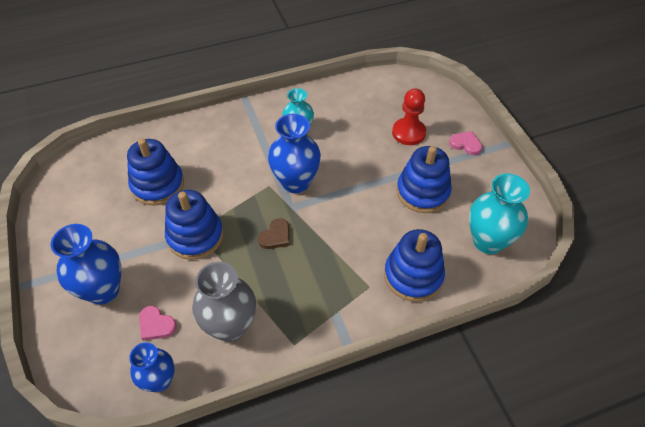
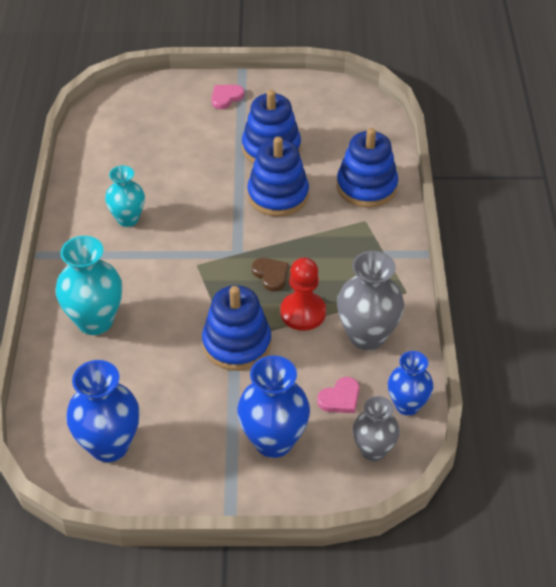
camera: 70 degrees left, 5 degrees down
blue stacking toy [127,138,184,206] -> blue stacking toy moved to [247,137,309,217]
blue vase [268,114,321,193] -> blue vase moved to [66,360,140,462]
red pawn [392,89,426,145] -> red pawn moved to [280,258,326,331]
turquoise vase [469,173,530,254] -> turquoise vase moved to [55,236,122,335]
none -> grey vase [353,396,400,461]

